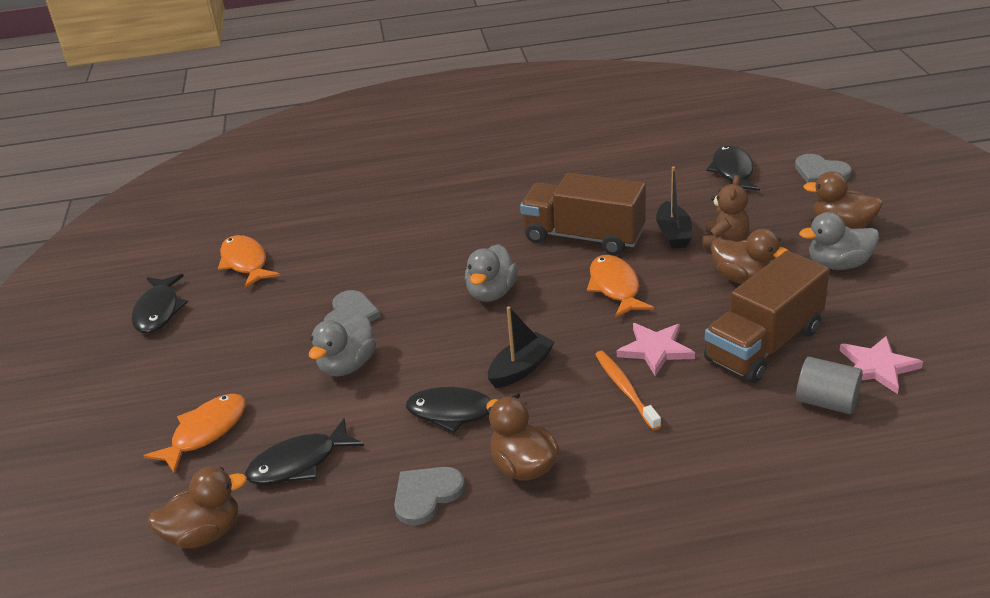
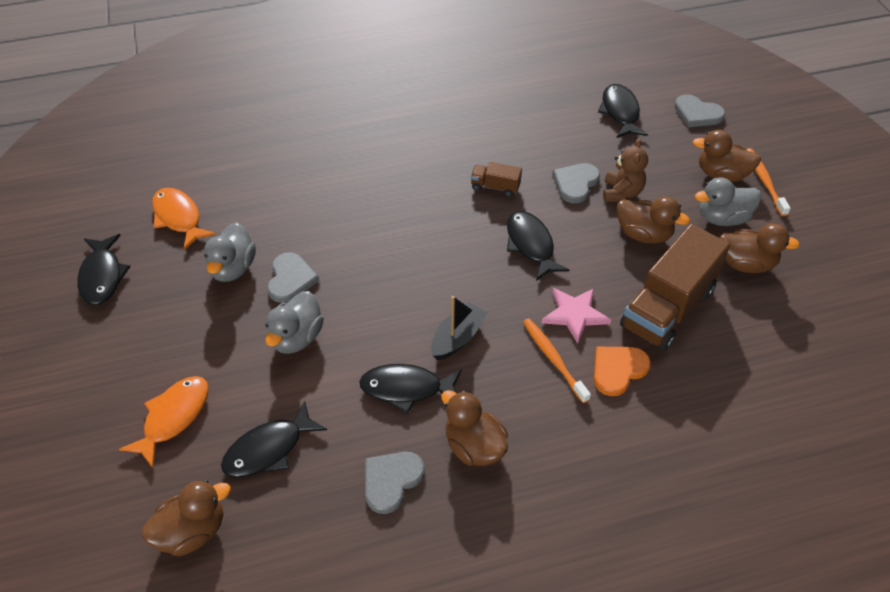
camera: 10 degrees left, 15 degrees up
grey duck [465,244,518,302] -> grey duck moved to [204,222,256,282]
brown truck [520,173,646,255] -> brown truck [471,162,522,197], size x0.45
orange fish [587,255,654,318] -> black fish [507,211,569,281]
black boat [656,166,692,249] -> grey heart [552,163,600,203]
grey cylinder [796,357,863,414] -> none
pink star [839,336,923,394] -> none
none -> orange heart [594,347,651,396]
none -> brown duck [720,223,800,273]
none -> orange toothbrush [746,148,791,216]

